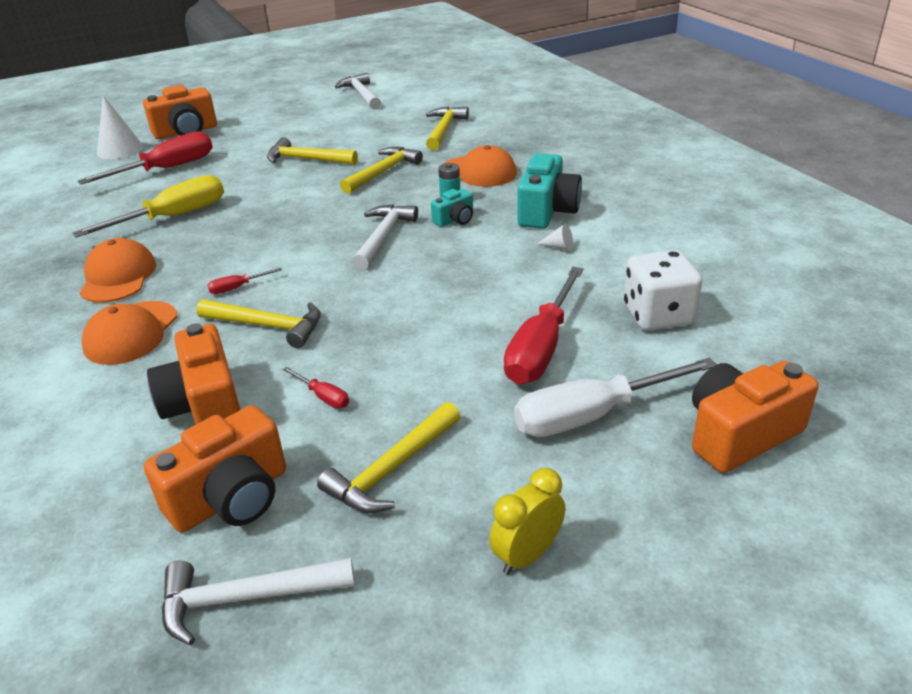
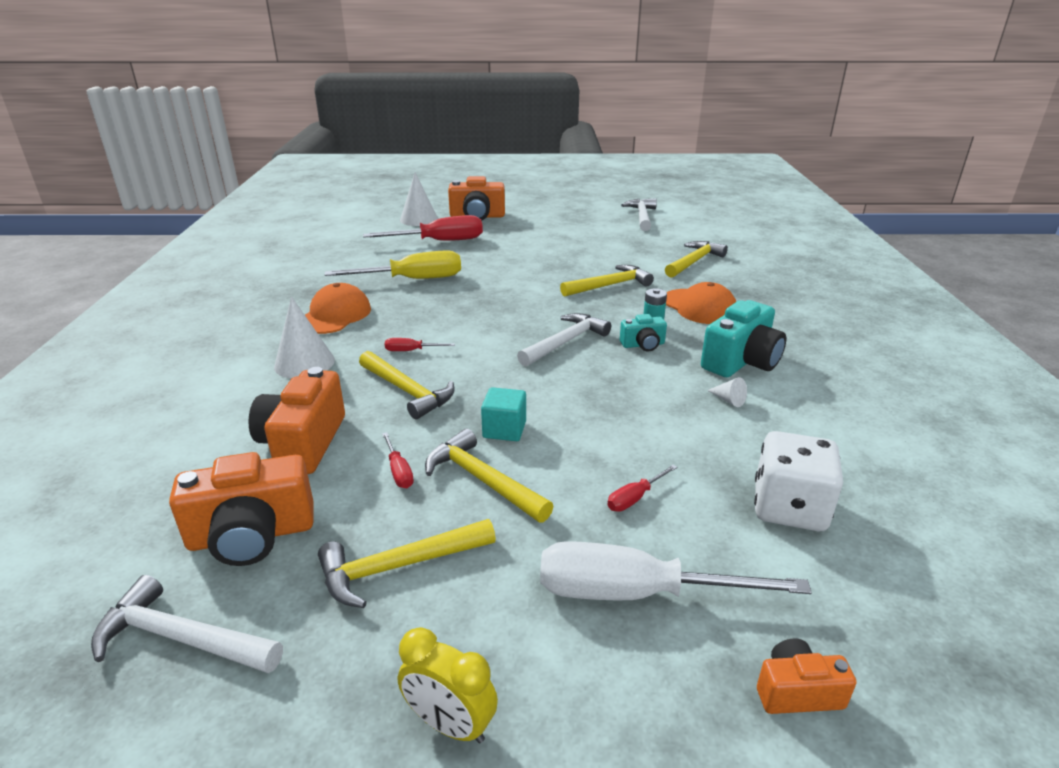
camera: 25 degrees right, 5 degrees down
orange cap [82,301,178,365] -> white cone [274,297,335,378]
yellow hammer [267,137,358,165] -> yellow hammer moved to [425,428,554,523]
yellow clock [489,468,565,575] -> yellow clock turned 135 degrees counterclockwise [398,627,498,743]
red screwdriver [504,267,583,384] -> red screwdriver [607,465,677,512], size x0.43
orange camera [692,361,818,473] -> orange camera [757,638,857,714], size x0.54
none -> turquoise cube [481,387,526,441]

